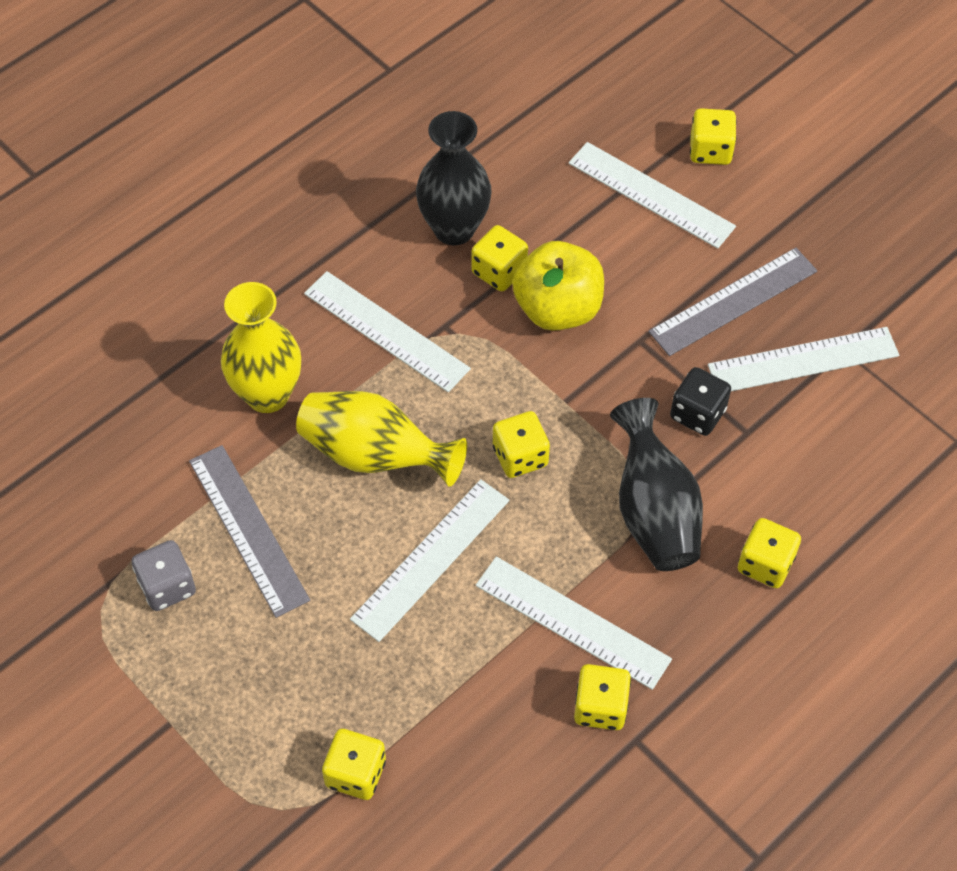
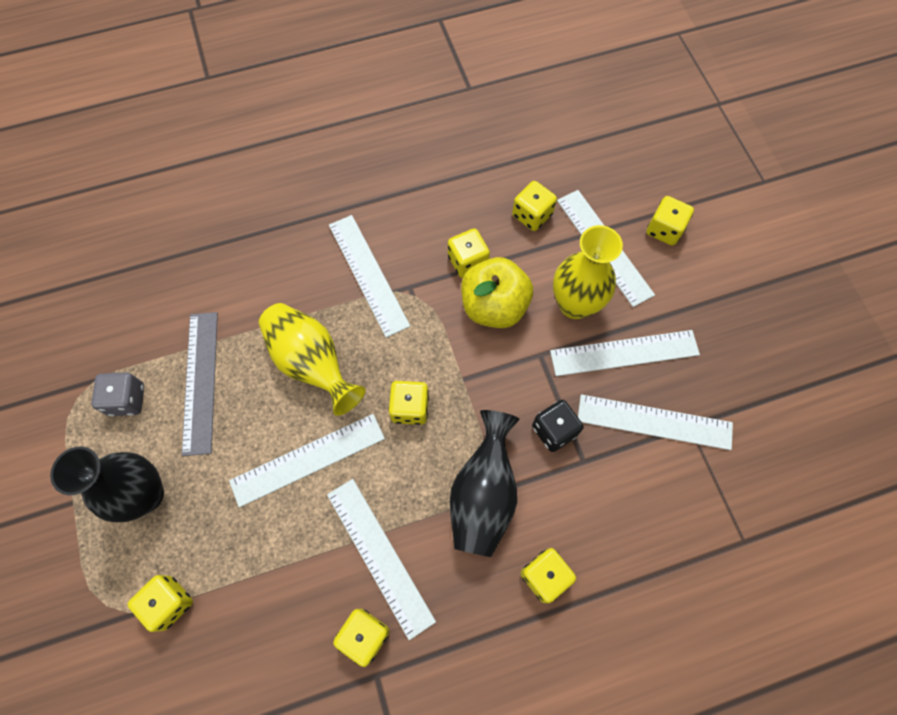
camera: 25 degrees right, 10 degrees up
yellow vase [221,282,301,413] -> yellow vase moved to [553,225,623,319]
black vase [416,111,492,245] -> black vase moved to [50,447,164,522]
grey ruler [649,248,817,356] -> white ruler [550,330,700,376]
none -> yellow dice [512,181,557,231]

